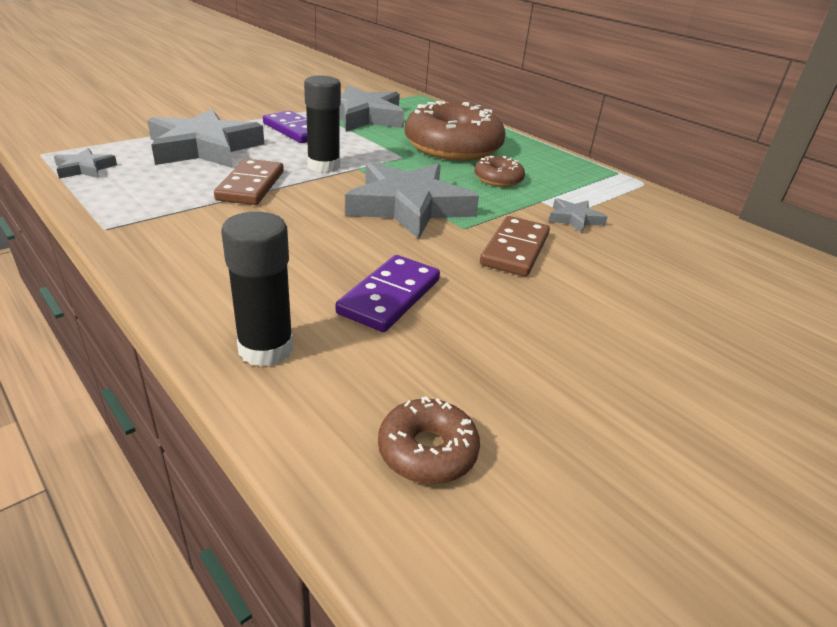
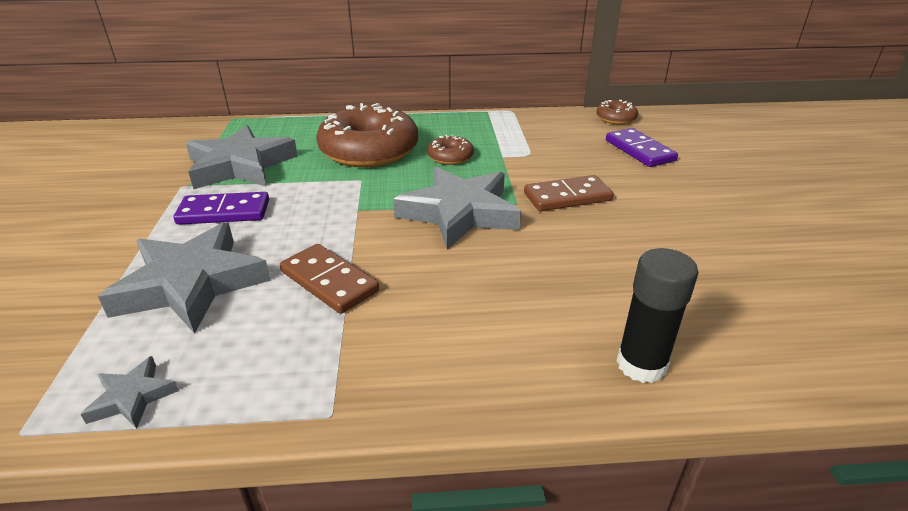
camera: 50 degrees left, 0 degrees up
black glue stick [304,76,341,173] -> none
purple domino [335,255,440,332] -> purple domino moved to [606,128,678,167]
brown donut [378,396,480,484] -> brown donut moved to [596,100,638,124]
brown domino [480,216,550,276] -> brown domino turned 75 degrees counterclockwise [524,175,614,211]
grey star [549,198,608,233] -> none

